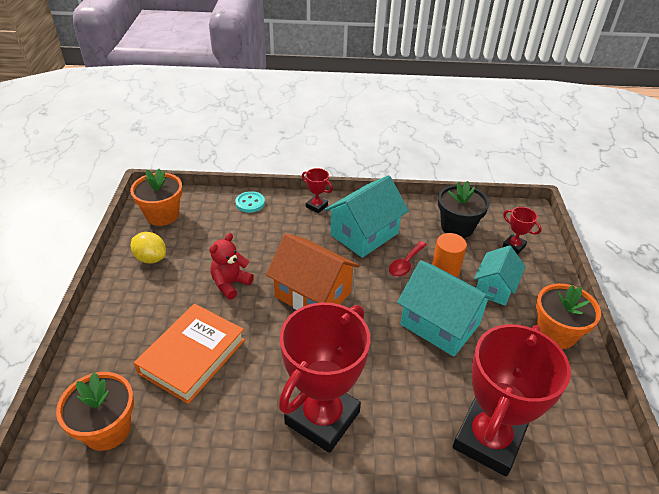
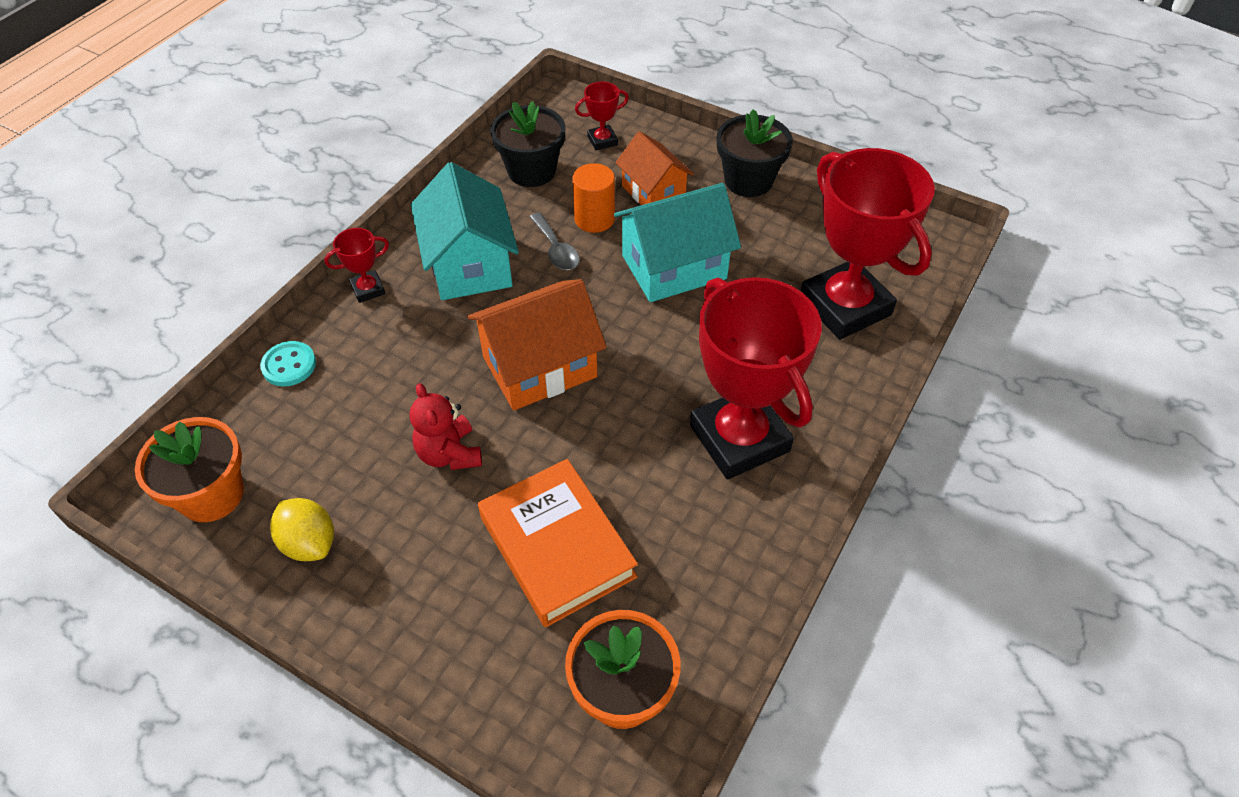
camera: 60 degrees left, 10 degrees up
yellow lemon [131,232,166,264] -> yellow lemon turned 75 degrees clockwise [270,498,334,561]
red spoon [389,241,427,277] -> grey spoon [530,212,580,270]
turquoise house [474,245,526,306] -> orange house [615,131,694,205]
orange flower pot [536,283,601,349] -> black flower pot [717,109,793,197]

